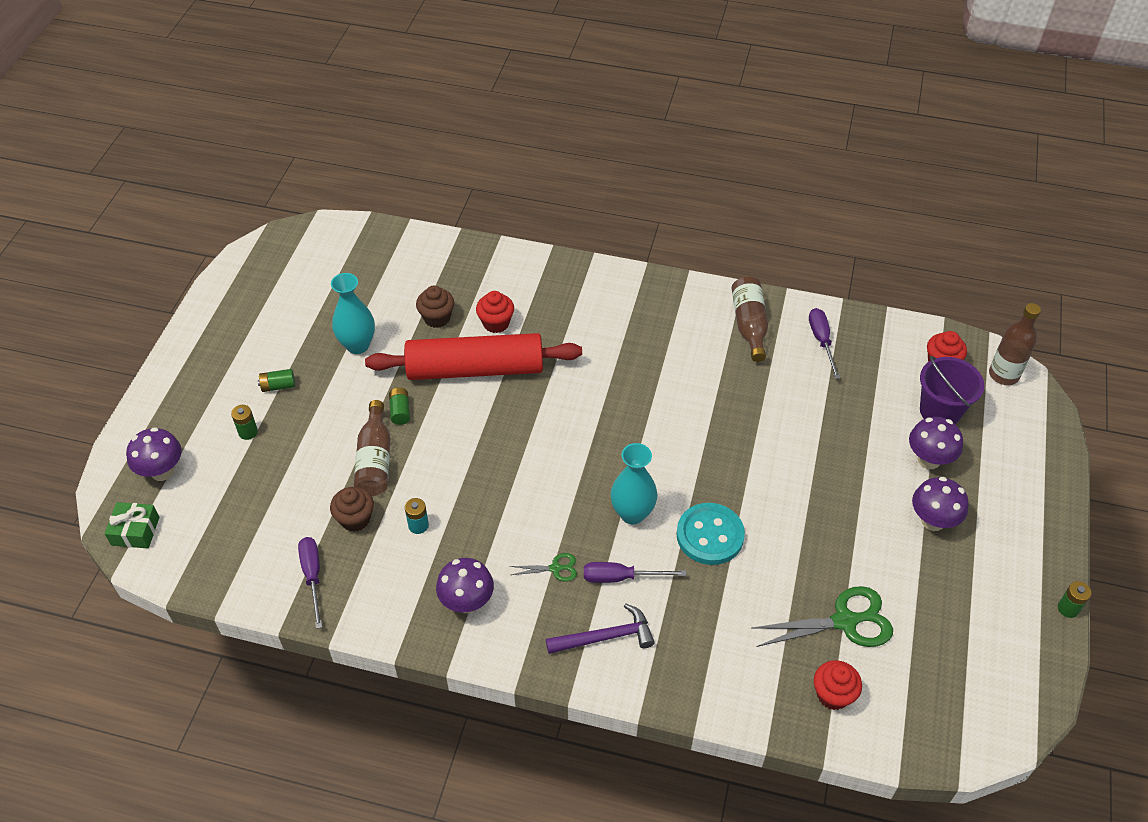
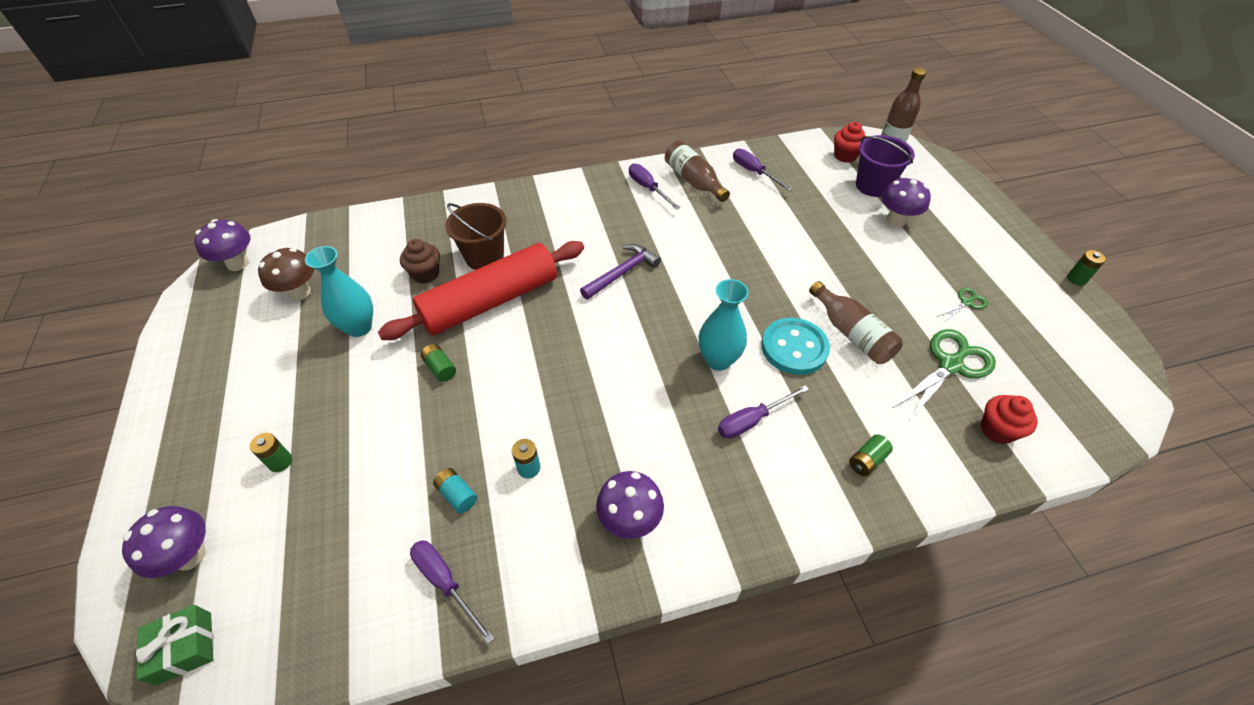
camera: 30 degrees left, 0 degrees up
green battery [258,369,295,392] -> green battery moved to [849,434,893,476]
brown cupcake [330,487,374,532] -> turquoise battery [433,468,477,513]
brown bottle [354,400,390,496] -> brown bottle moved to [809,281,903,364]
red cupcake [476,291,514,333] -> brown bucket [445,203,507,270]
green scissors [509,553,577,582] -> green scissors moved to [938,287,988,322]
purple hammer [546,603,655,654] -> purple hammer moved to [580,244,661,300]
purple mushroom [912,477,969,531] -> purple mushroom moved to [194,219,250,271]
none -> brown mushroom [258,248,314,301]
none -> purple screwdriver [629,163,680,210]

